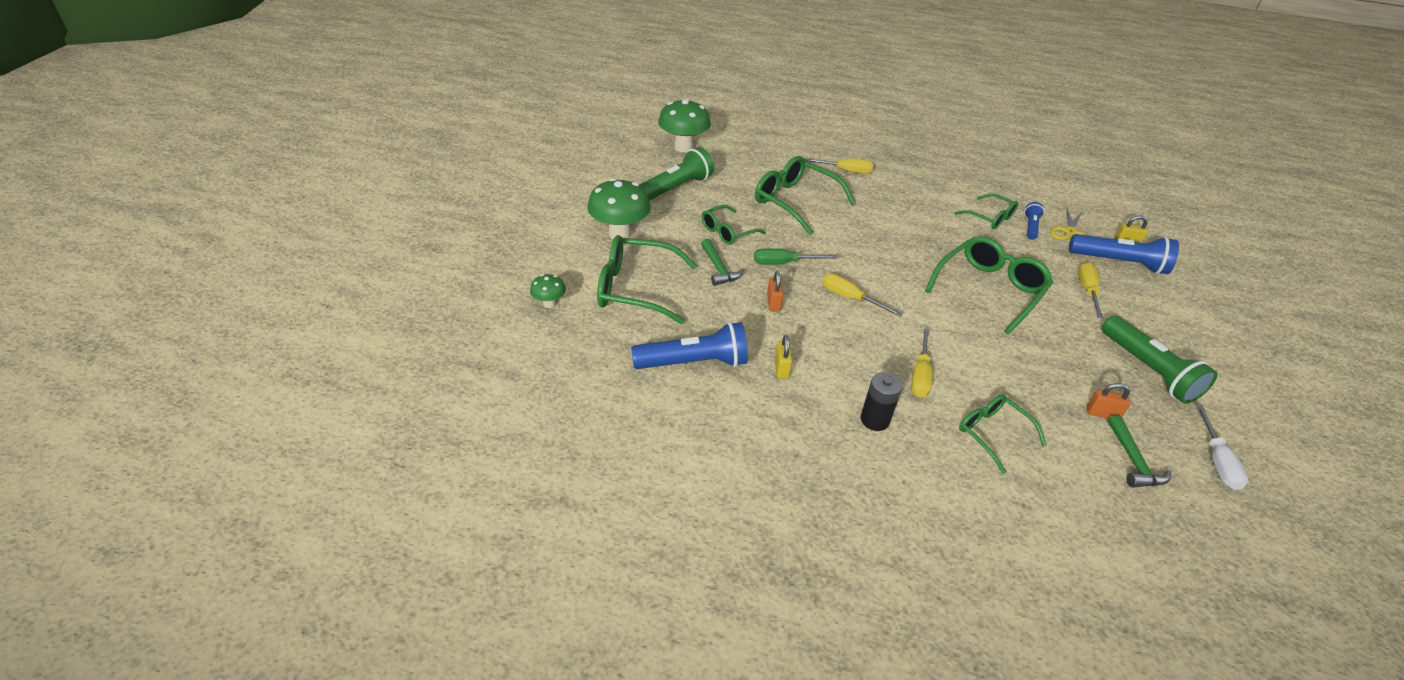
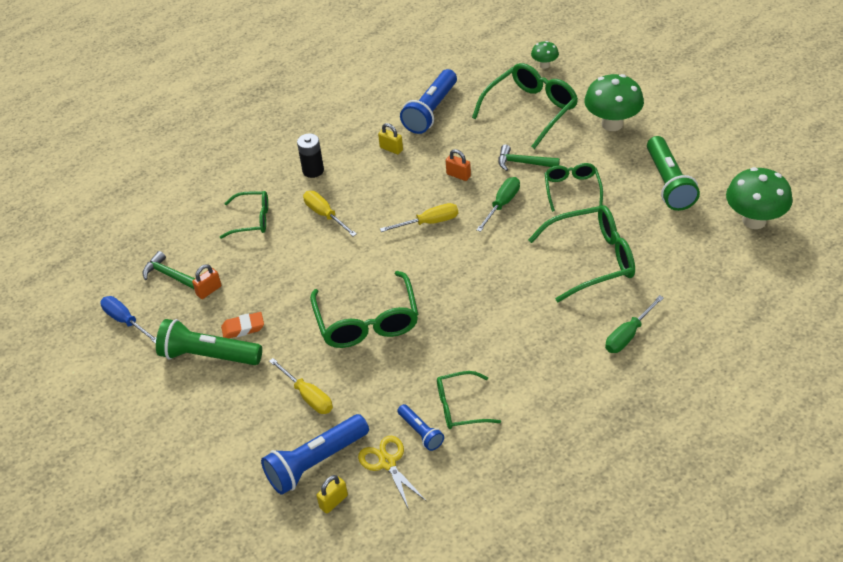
camera: 130 degrees right, 5 degrees up
yellow screwdriver [804,158,873,174] -> green screwdriver [605,295,664,353]
white screwdriver [1196,404,1249,490] -> blue screwdriver [100,296,156,344]
none -> orange eraser [221,312,264,338]

